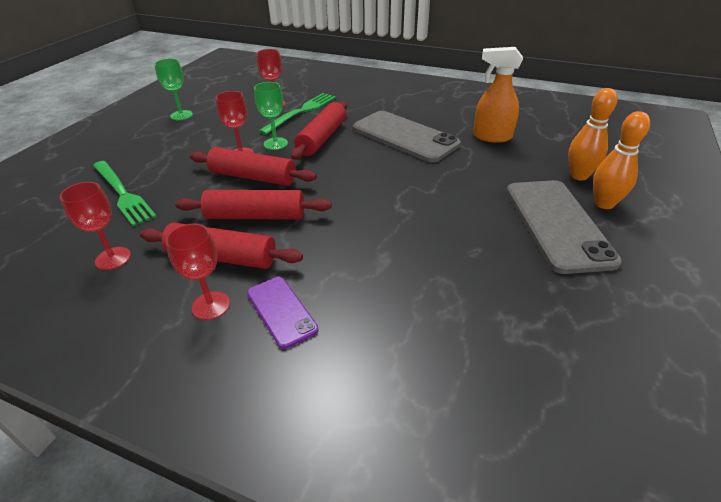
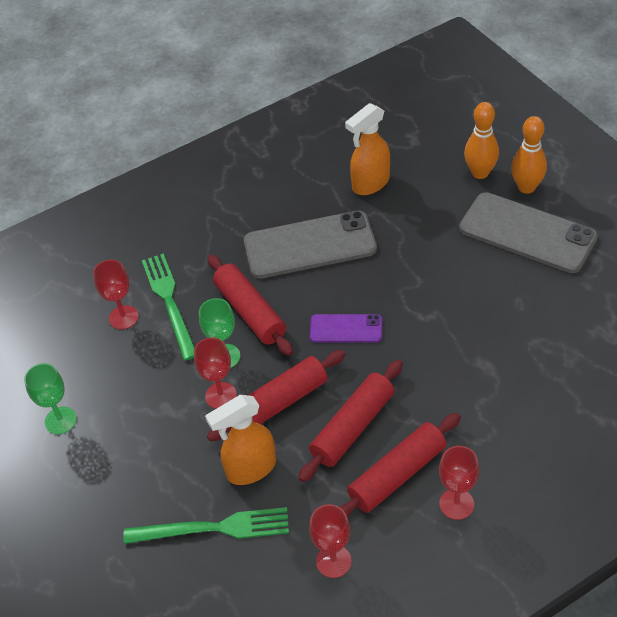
camera: 50 degrees left, 10 degrees up
purple phone [247,277,318,349] -> purple phone moved to [310,314,382,343]
none -> orange spray bottle [205,395,276,485]

